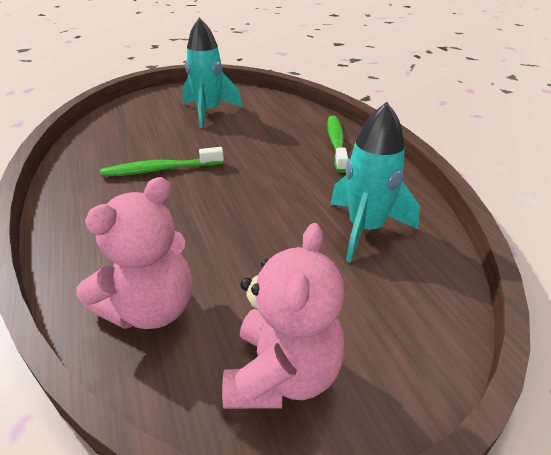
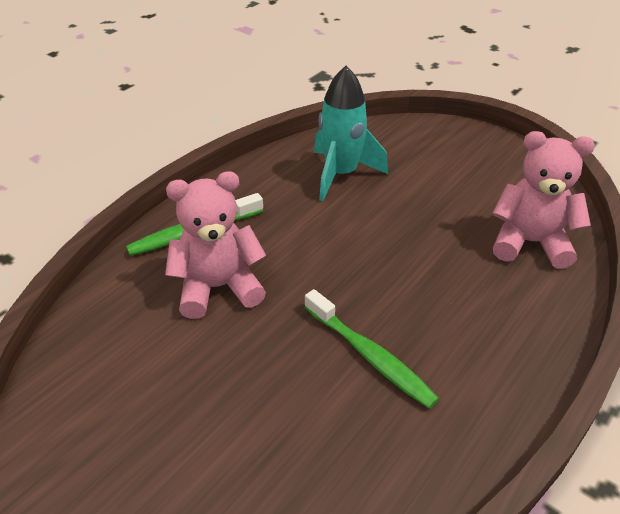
camera: 120 degrees left, 5 degrees up
turquoise rocket [182,17,242,128] -> none
pink teddy bear [222,223,345,409] -> pink teddy bear moved to [165,171,266,319]

